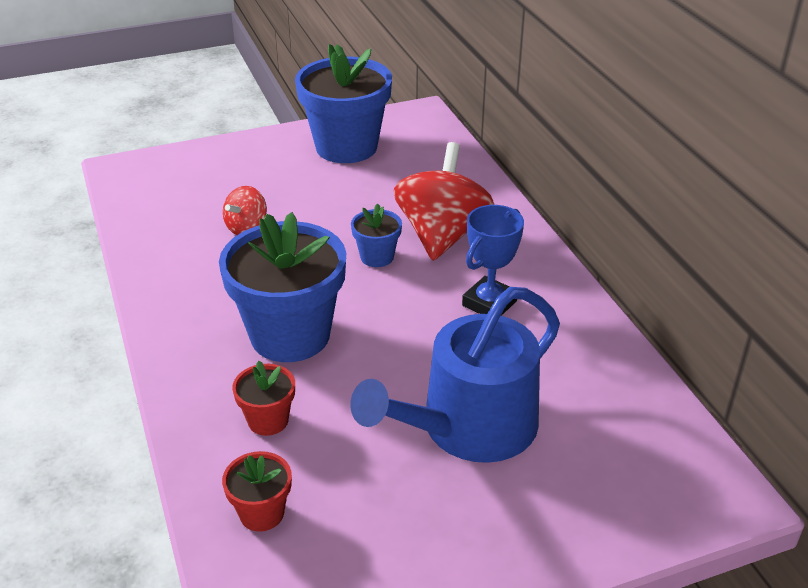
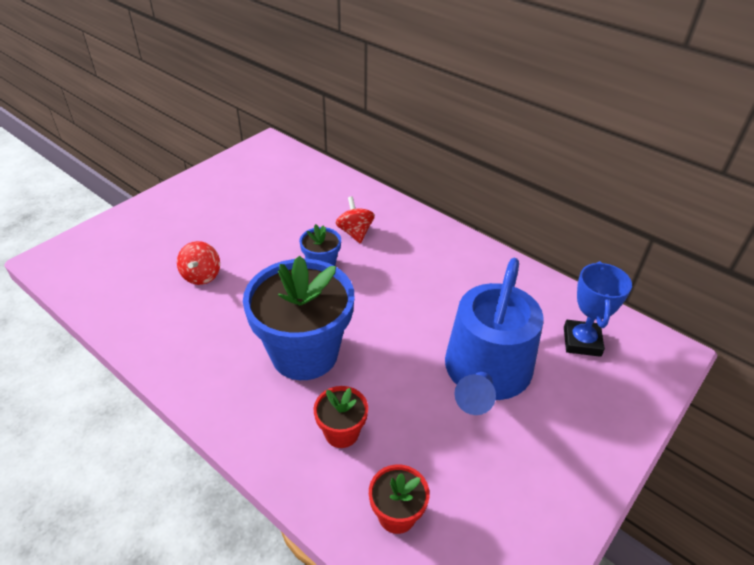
camera: 30 degrees left, 5 degrees up
blue flower pot [295,44,392,163] -> none
red spinning top [394,142,494,261] -> red spinning top [336,196,375,244], size x0.51
blue trophy [462,205,524,316] -> blue trophy moved to [564,261,632,357]

